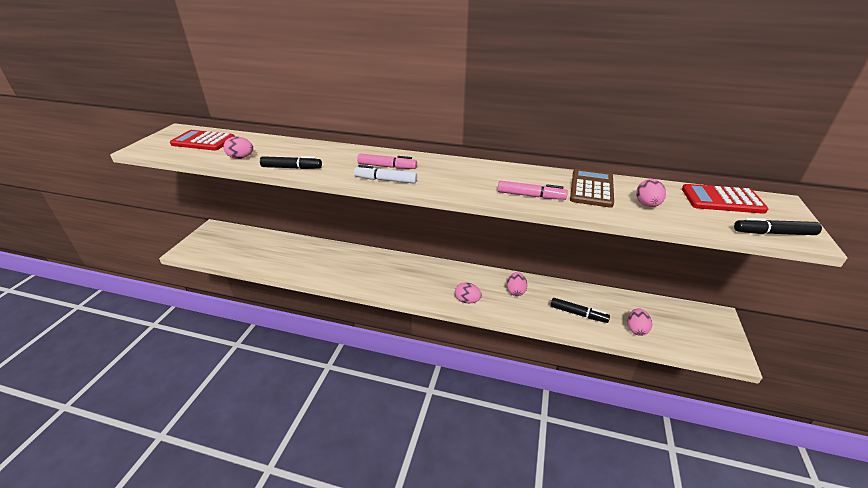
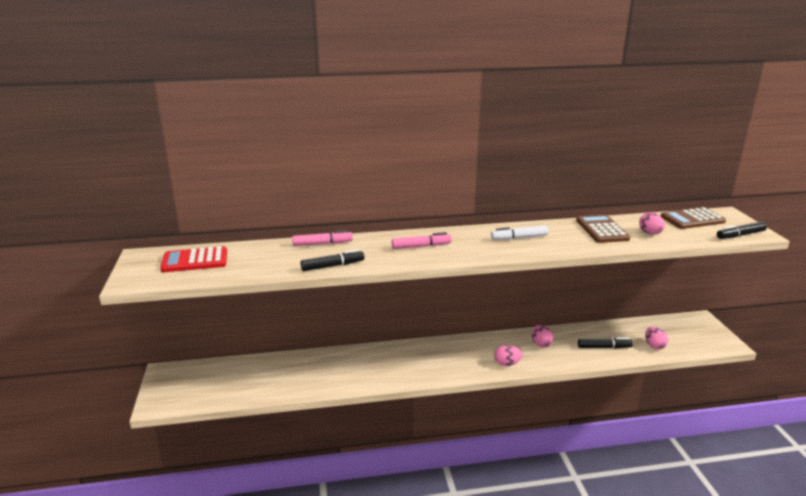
camera: 25 degrees left, 10 degrees down
pink egg [223,137,253,159] -> none
white marker [354,165,417,184] -> white marker moved to [491,225,548,240]
pink marker [498,181,568,200] -> pink marker moved to [292,230,353,246]
red calculator [682,184,768,214] -> brown calculator [661,207,726,229]

